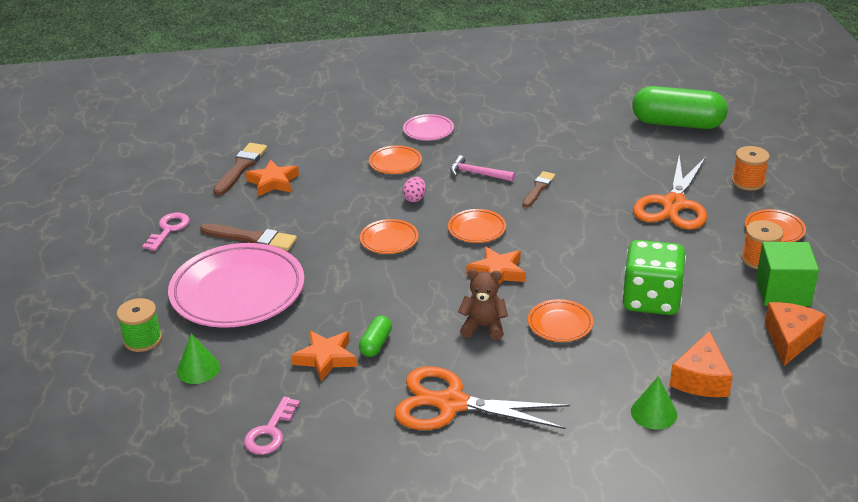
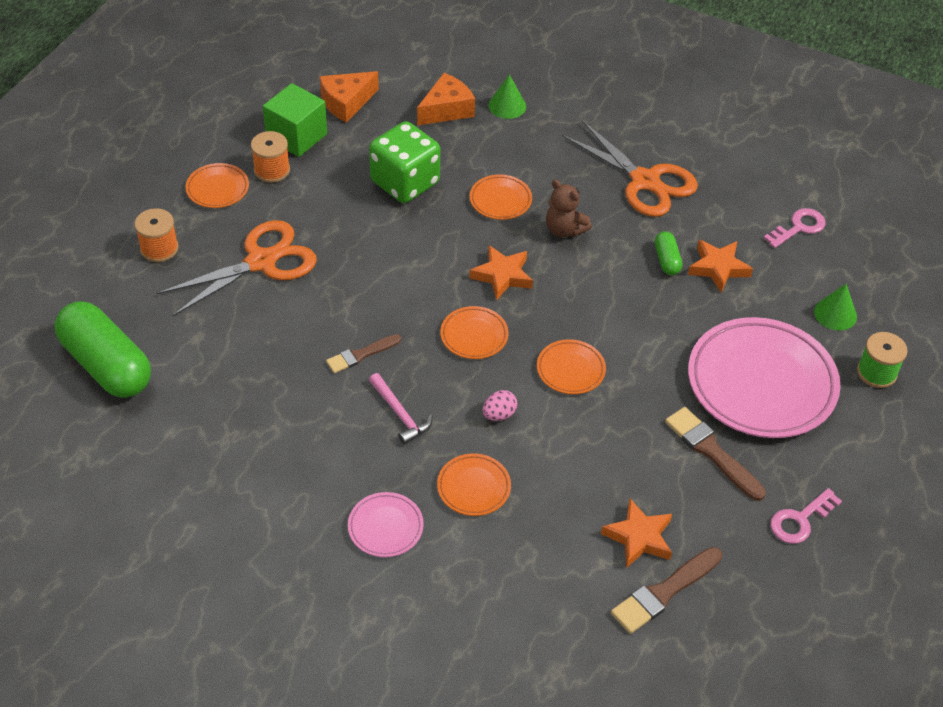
camera: 150 degrees left, 15 degrees up
green capsule [359,316,392,357] -> green capsule turned 60 degrees counterclockwise [655,231,683,275]

